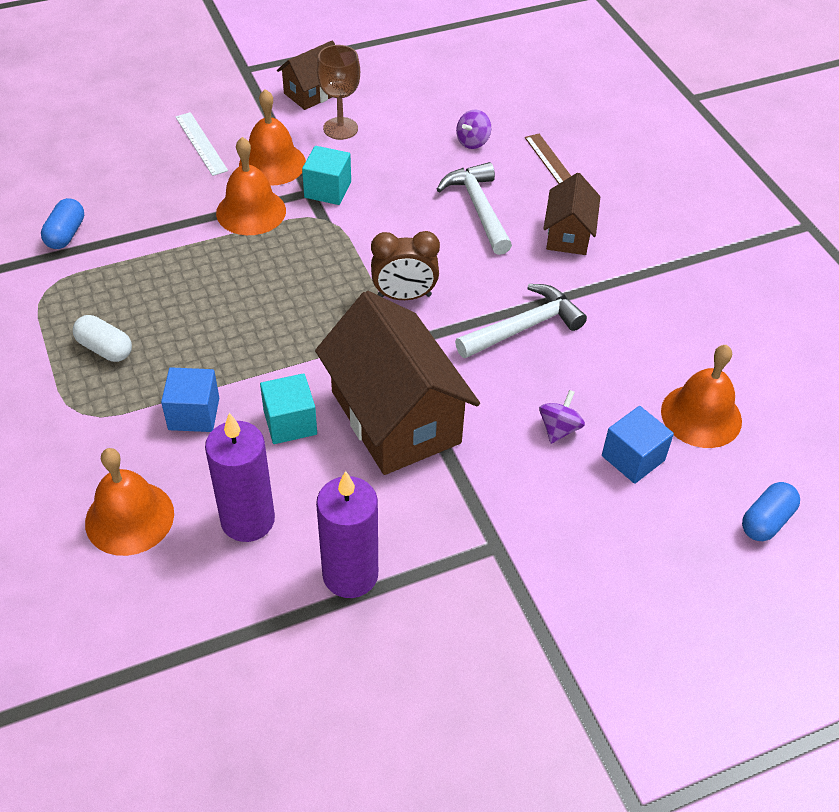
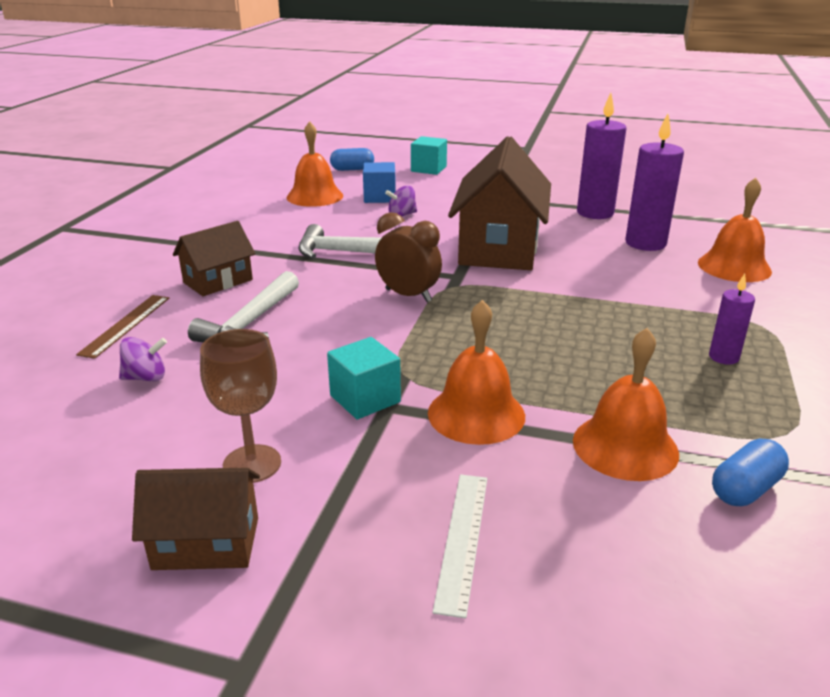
camera: 140 degrees left, 20 degrees down
white capsule [73,315,132,362] -> purple candle [709,274,755,365]
blue cube [161,367,219,432] -> none
orange bell [239,89,306,186] -> orange bell moved to [573,328,679,481]
turquoise cube [260,373,317,444] -> turquoise cube moved to [411,136,447,175]

